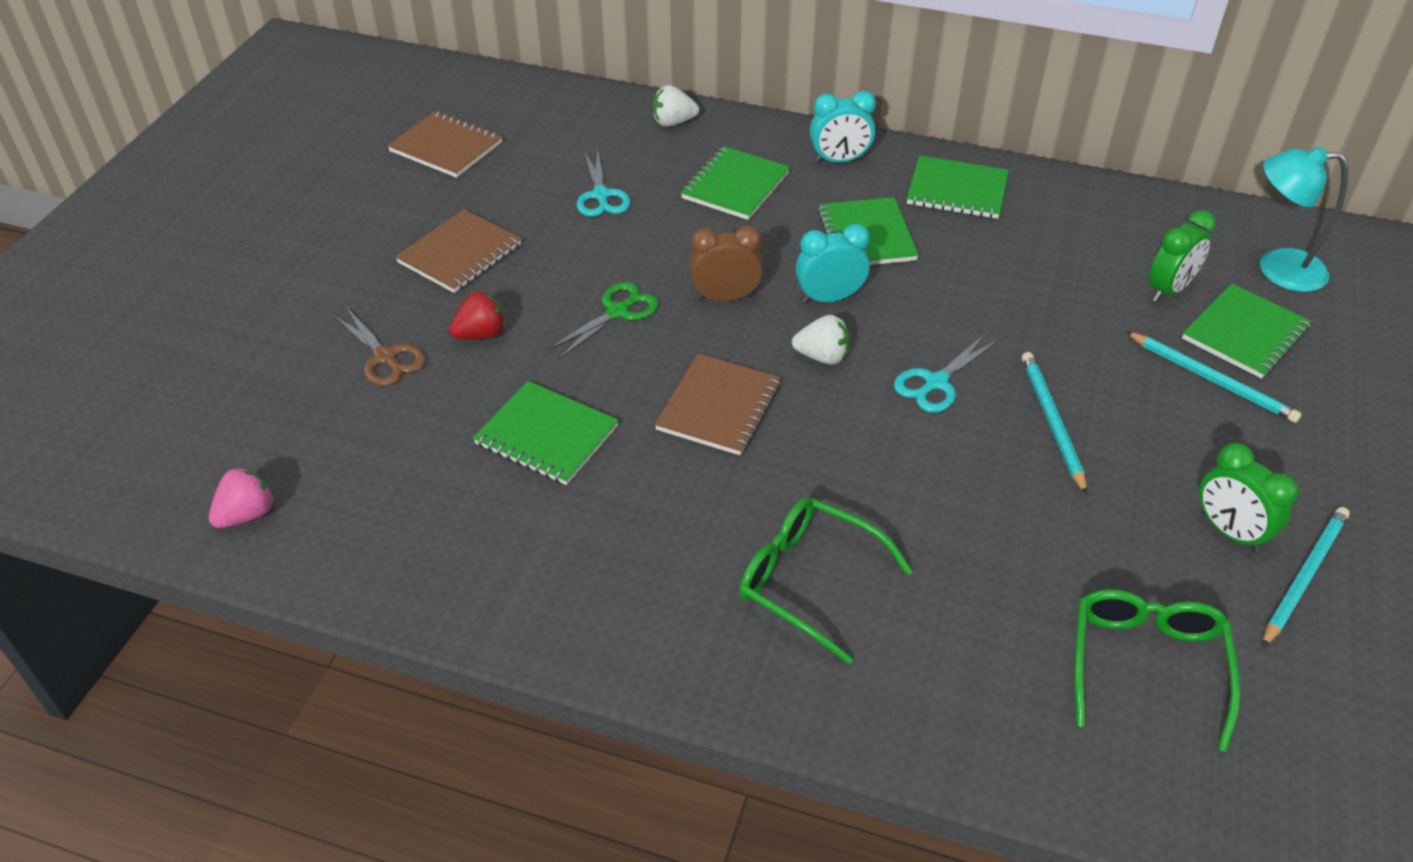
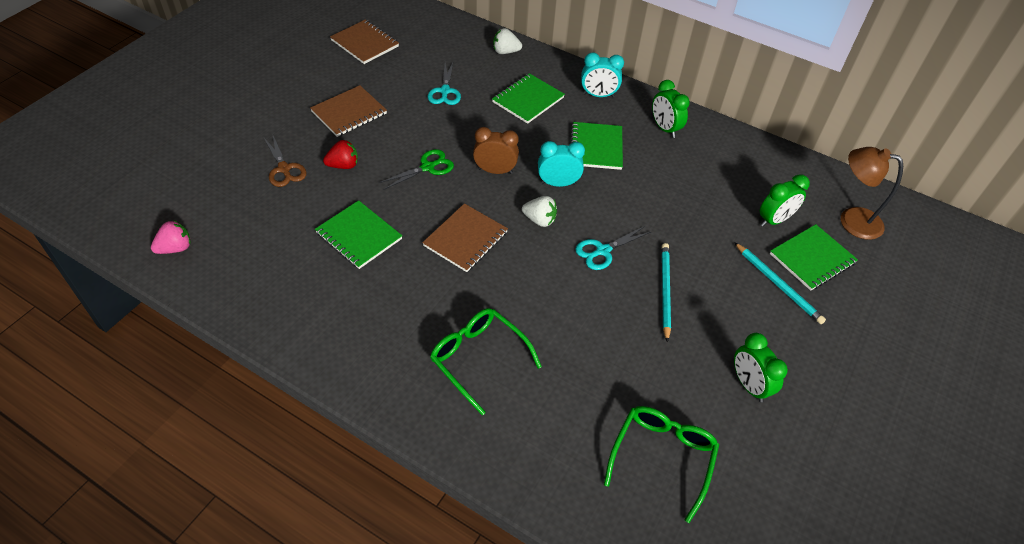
camera: 10 degrees right, 5 degrees up
green notebook [907,155,1009,219] -> green clock [652,80,690,138]
turquoise lamp [1260,146,1348,292] -> brown lamp [841,147,903,240]
turquoise pencil [1262,507,1350,648] -> none

